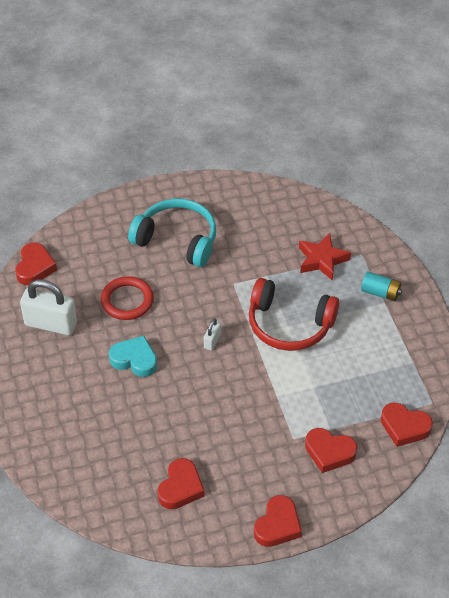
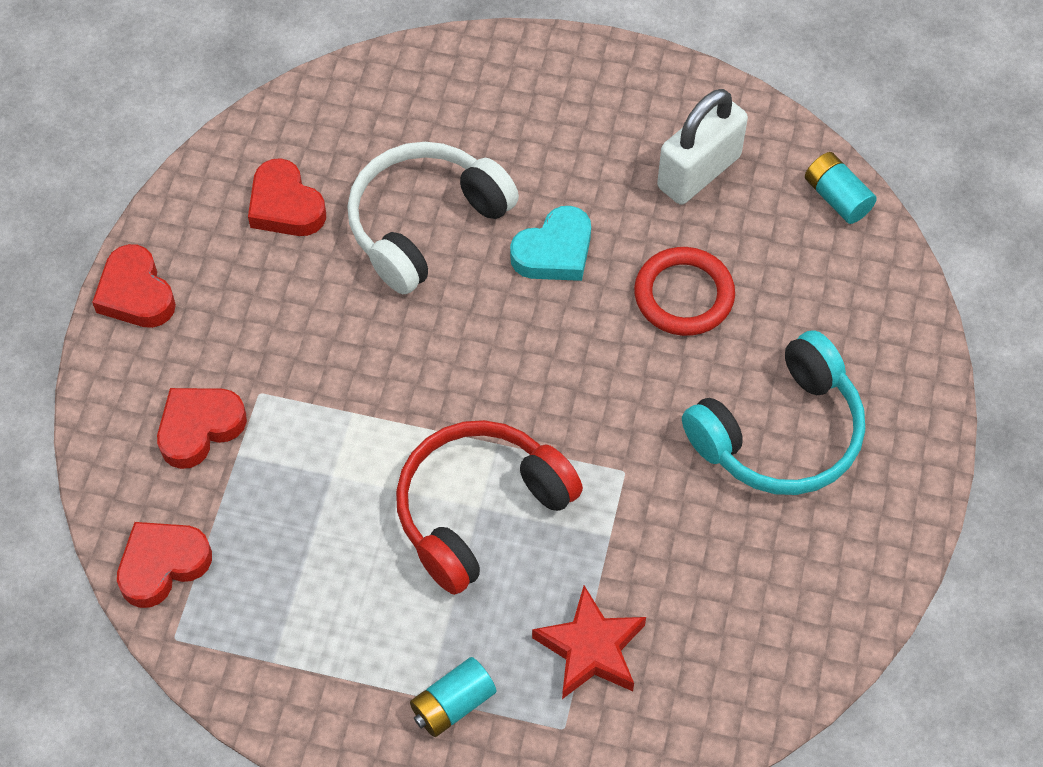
camera: 120 degrees right, 10 degrees up
red heart [15,243,57,285] -> turquoise battery [805,152,877,224]
white padlock [204,318,221,351] -> none
none -> white headphones [347,142,519,294]

